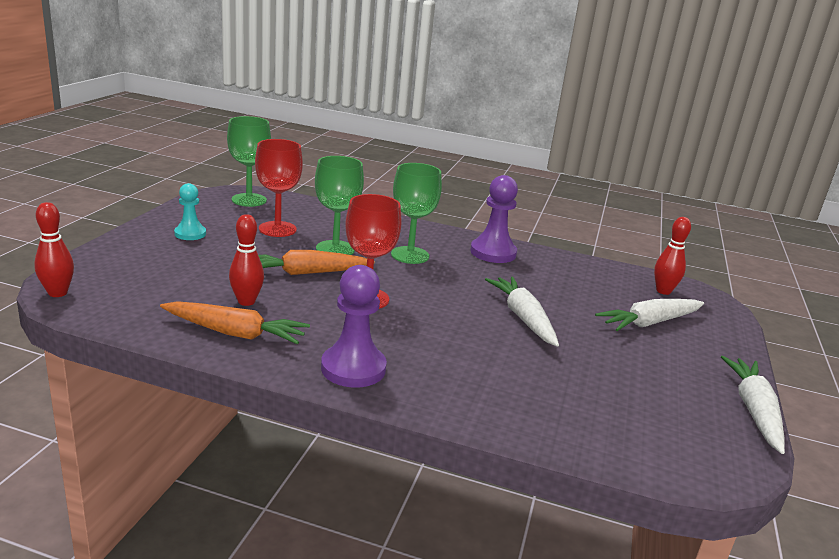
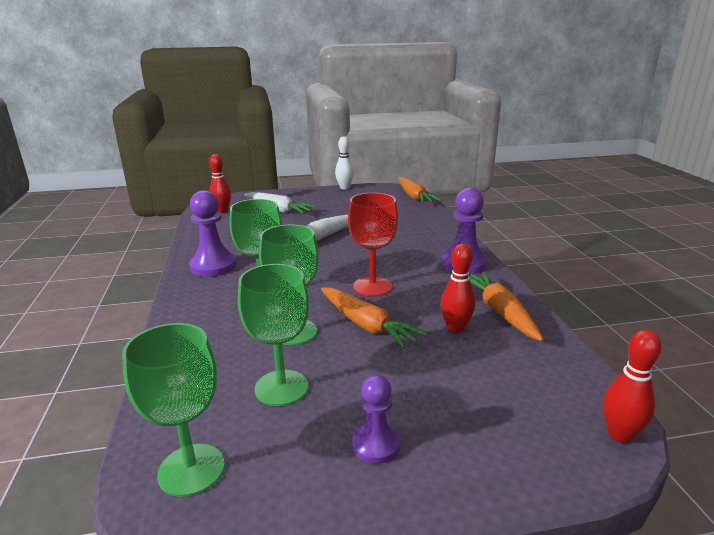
camera: 115 degrees left, 0 degrees up
turquoise pawn [174,183,206,240] -> purple pawn [352,375,400,464]
red goblet [255,139,303,237] -> green goblet [238,264,309,406]
white carrot [721,356,785,454] -> white bowling pin [335,136,354,189]
none -> orange carrot [398,177,442,204]

